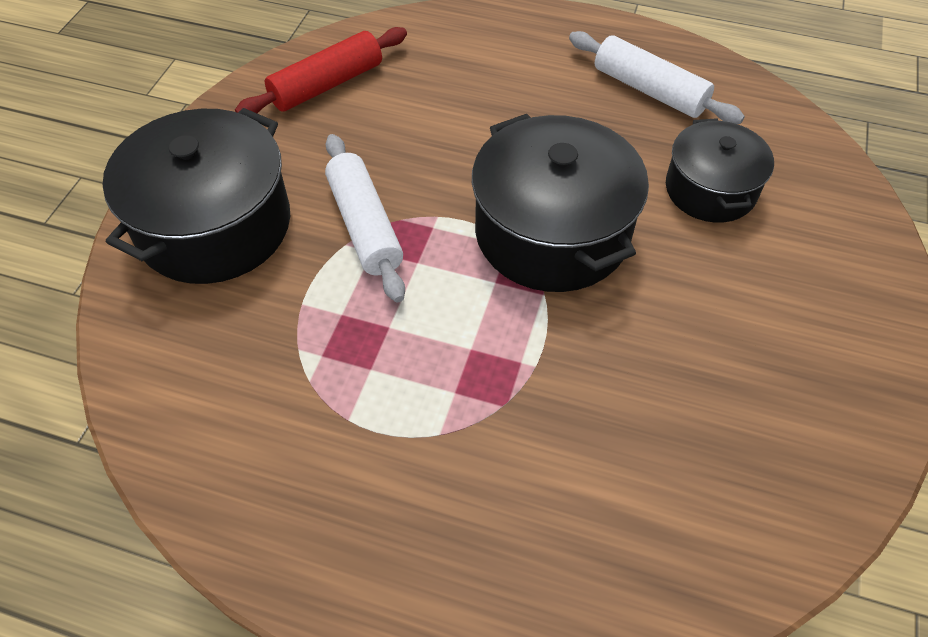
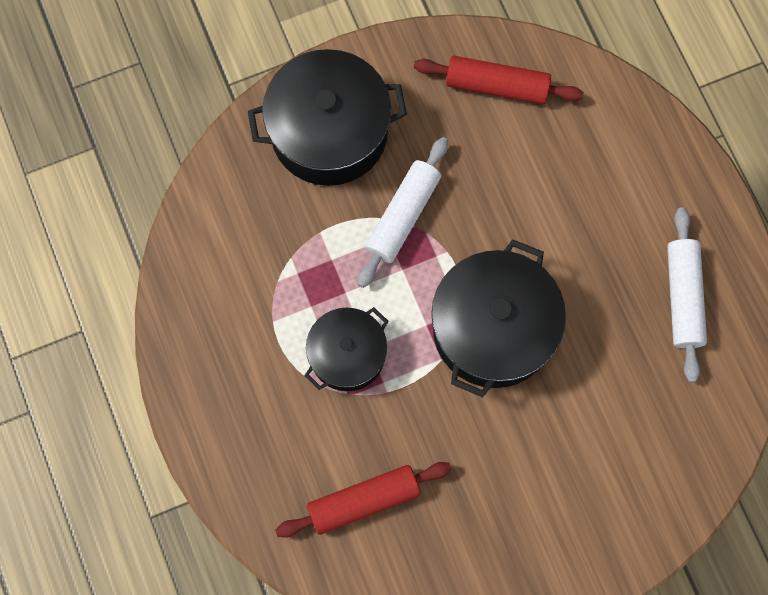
camera: 50 degrees right, 20 degrees up
black pot [666,118,774,223] -> black pot moved to [305,307,388,391]
none -> red rolling pin [275,462,452,538]

